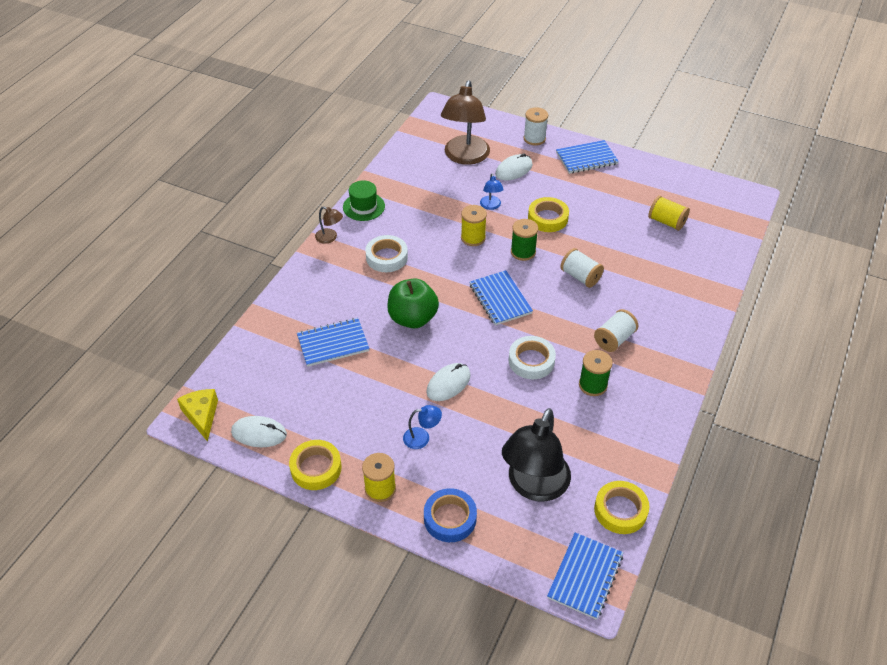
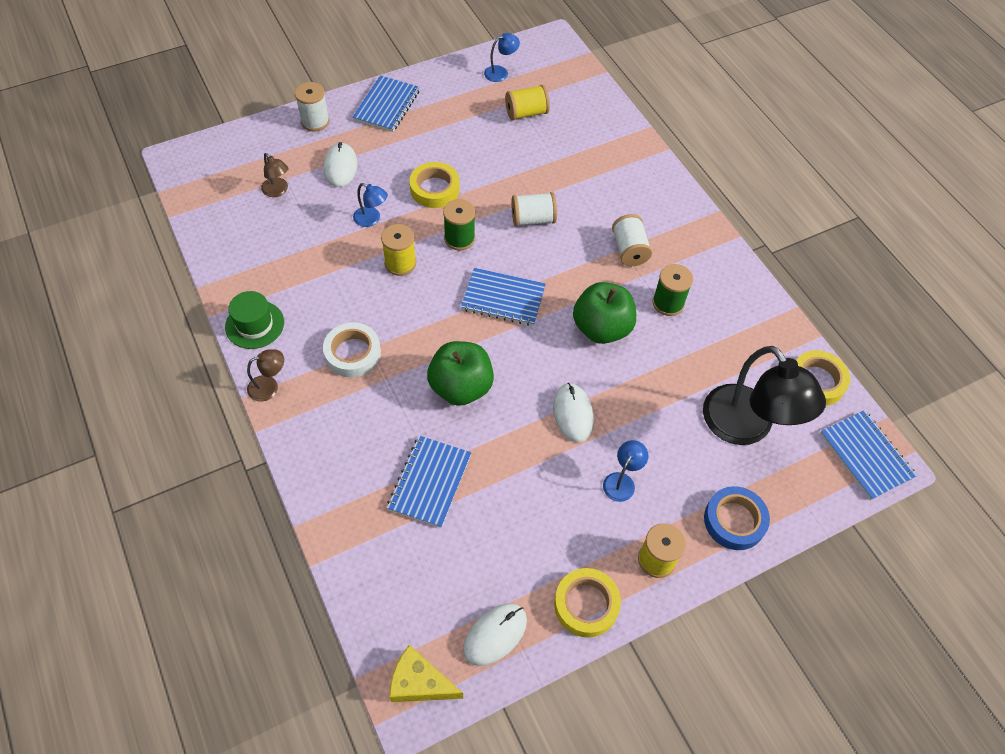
camera: 55 degrees left, 10 degrees up
brown lamp [441,81,490,165] -> brown lamp [261,153,289,197], size x0.44
white tape [508,336,556,379] -> green apple [573,282,636,344]
none -> blue lamp [484,33,520,82]

